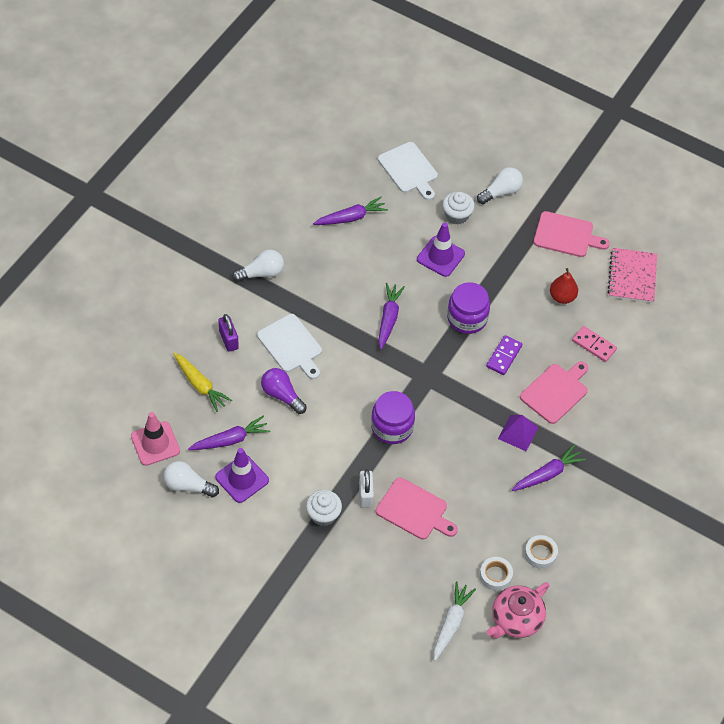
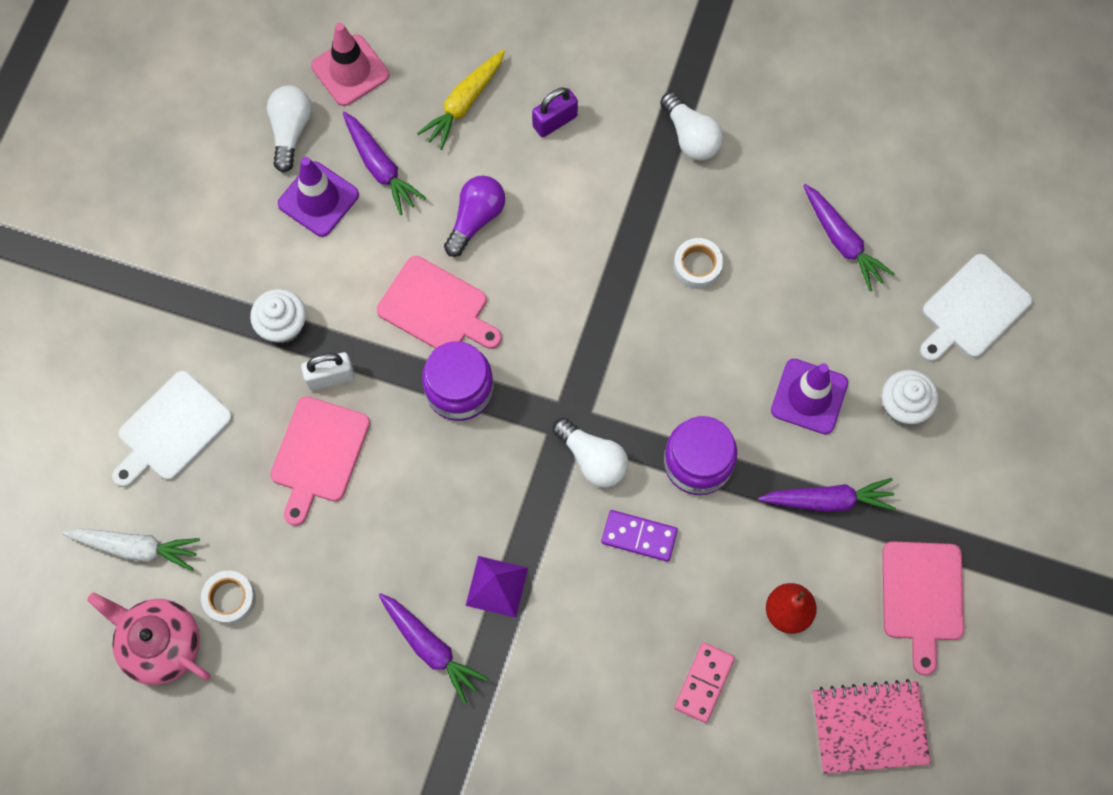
camera: 80 degrees right, 15 degrees up
white cutting board [257,314,322,379] -> white cutting board moved to [112,371,232,487]
purple carrot [378,283,405,350] -> purple carrot moved to [758,478,896,512]
white light bulb [477,167,523,204] -> white light bulb moved to [553,418,628,487]
pink cutting board [520,361,588,424] -> pink cutting board moved to [377,256,502,349]
white tape [525,535,558,569] -> white tape moved to [674,238,723,289]

